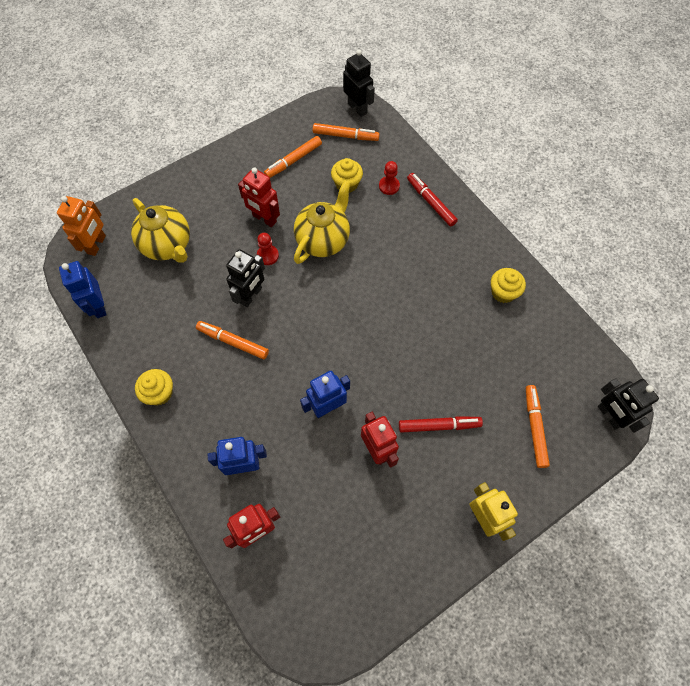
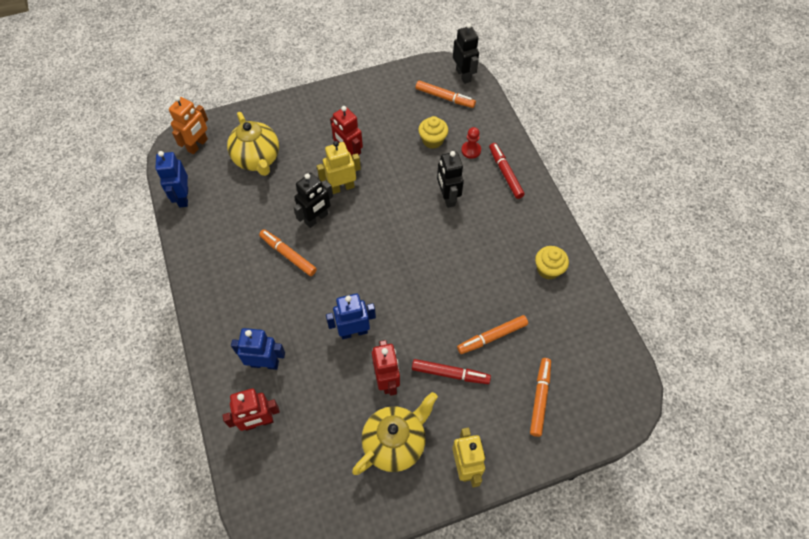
camera: 15 degrees right, 5 degrees down
yellow cupcake [135,369,173,405] -> none
red pawn [257,233,279,265] -> yellow robot [317,141,361,194]
orange marker [264,136,322,178] -> orange marker moved to [457,315,528,354]
yellow teapot [294,180,351,264] -> yellow teapot moved to [352,392,438,475]
black robot [598,378,659,433] -> black robot moved to [437,151,464,208]

